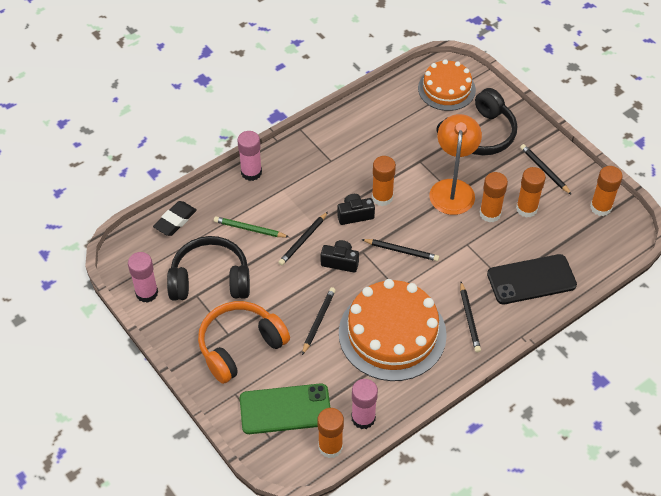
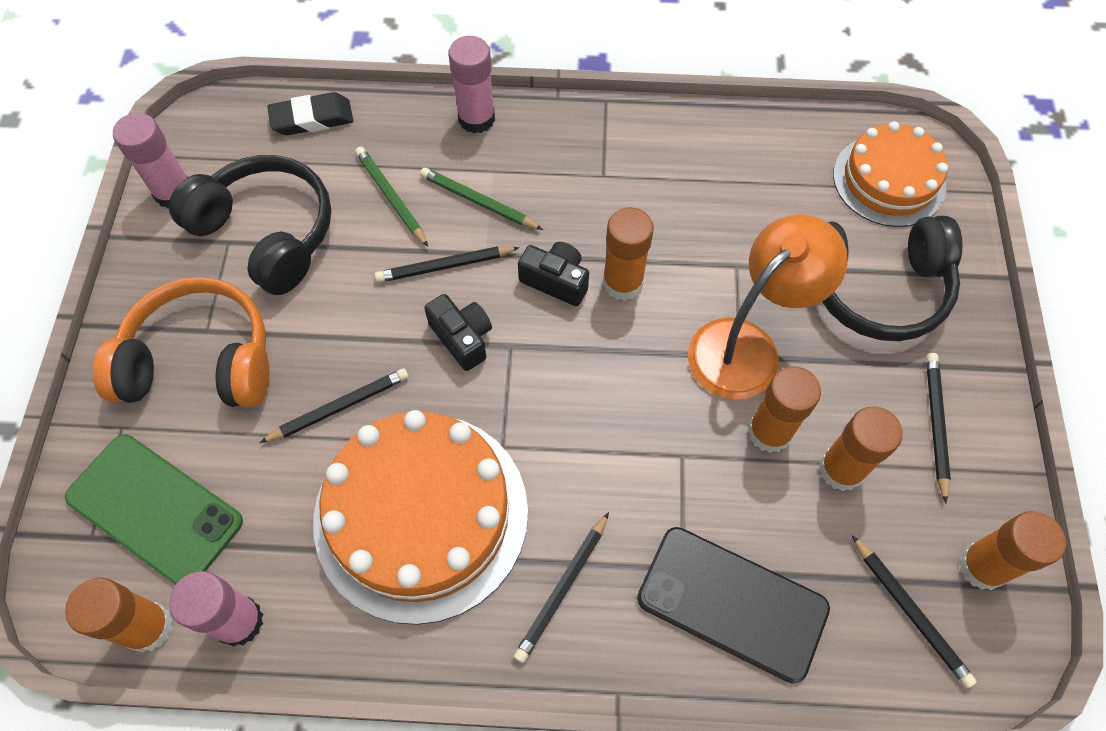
camera: 40 degrees right, 10 degrees up
black pencil [361,239,439,261] -> black pencil moved to [852,535,977,688]
none -> green pencil [420,168,543,230]

